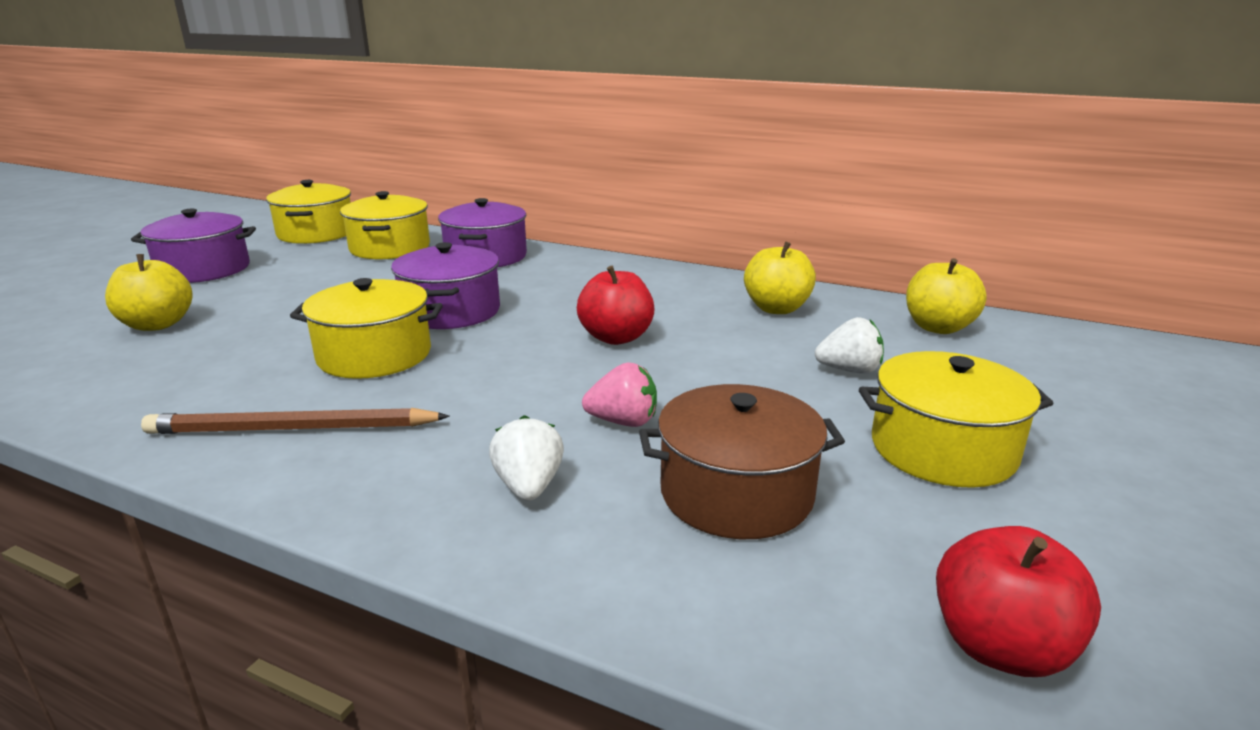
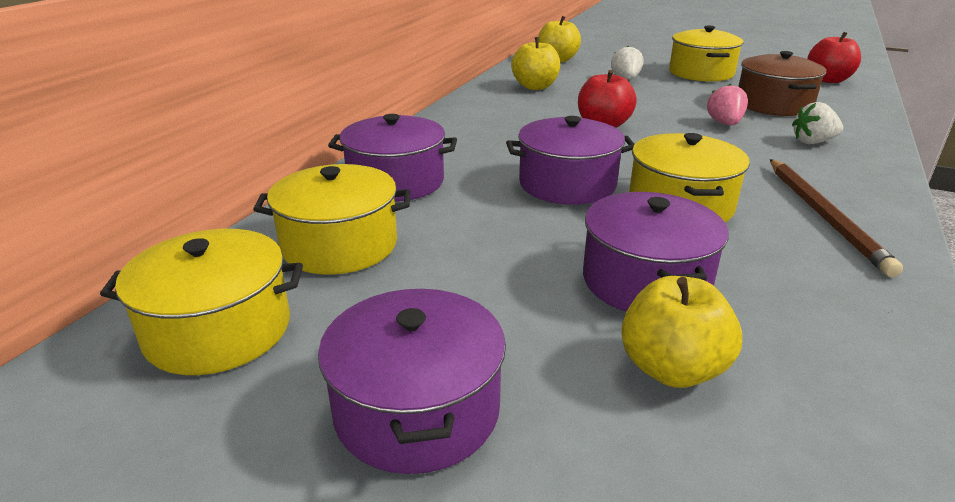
camera: 90 degrees left, 5 degrees up
none -> purple pot [583,192,729,311]

